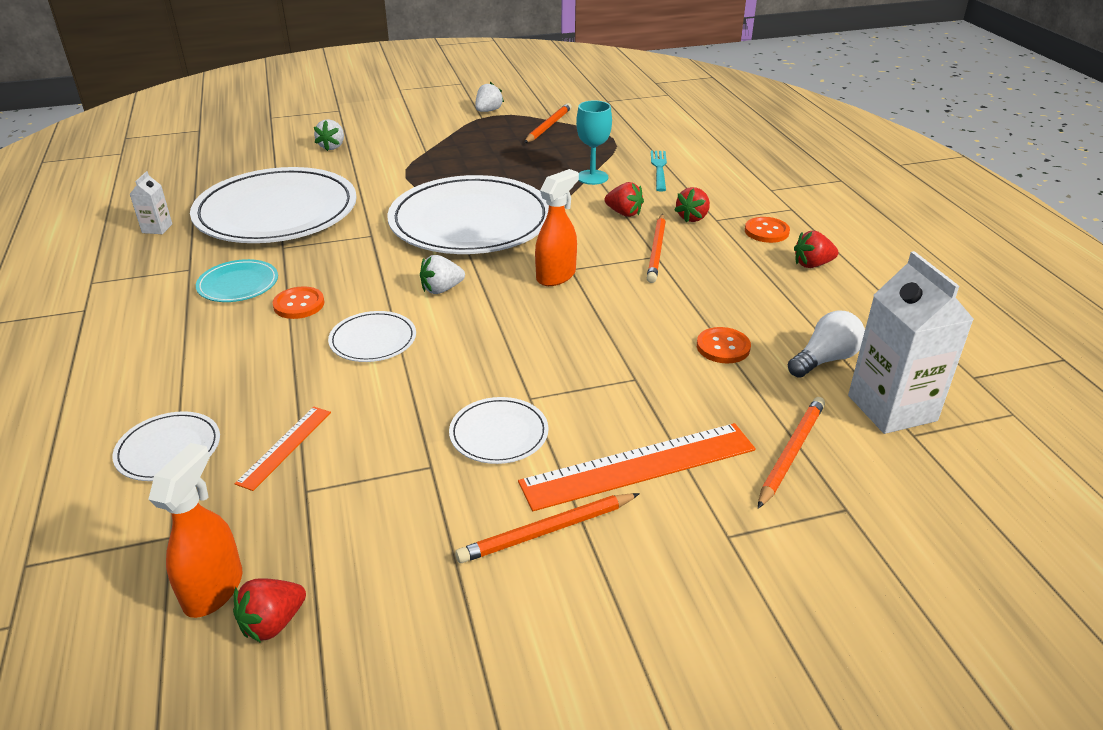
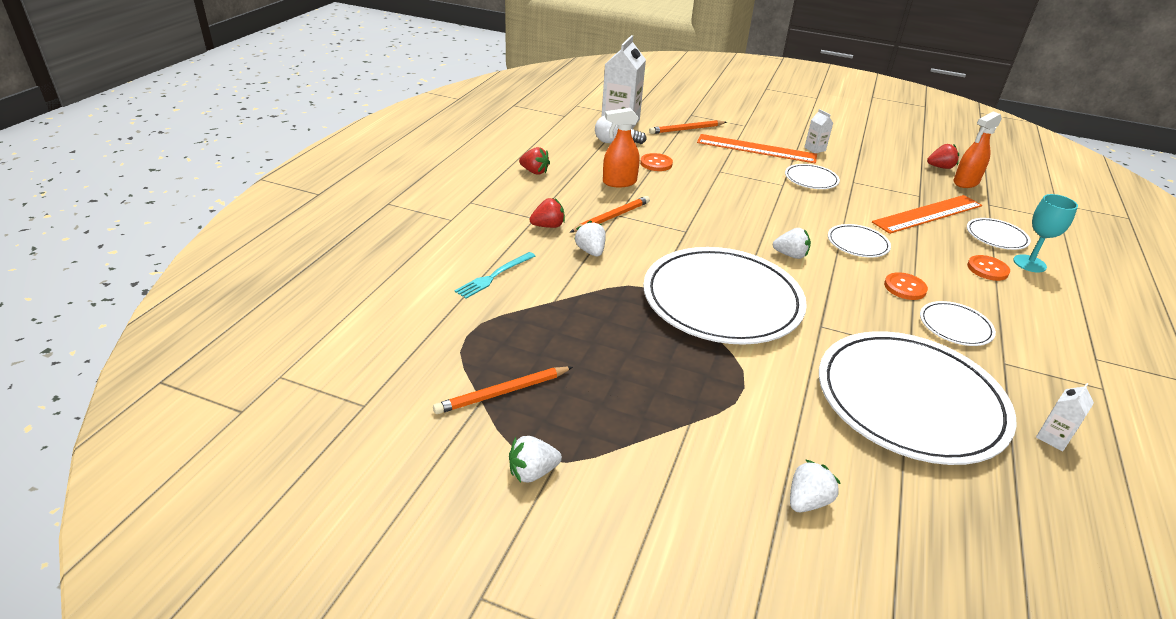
camera: 145 degrees left, 0 degrees up
turquoise plate [196,259,278,302] -> white plate [920,301,996,346]
orange ruler [235,407,331,491] -> orange ruler [872,195,982,234], size x1.88
orange pencil [455,493,640,563] -> white carton [804,109,833,153]
orange spray bottle [535,169,579,286] -> orange spray bottle moved to [603,108,640,187]
turquoise goblet [576,100,612,185] -> turquoise goblet moved to [1013,194,1078,273]
red strawberry [604,182,644,217] -> white strawberry [574,221,606,256]
orange button [745,217,790,243] -> orange button moved to [967,255,1010,281]

